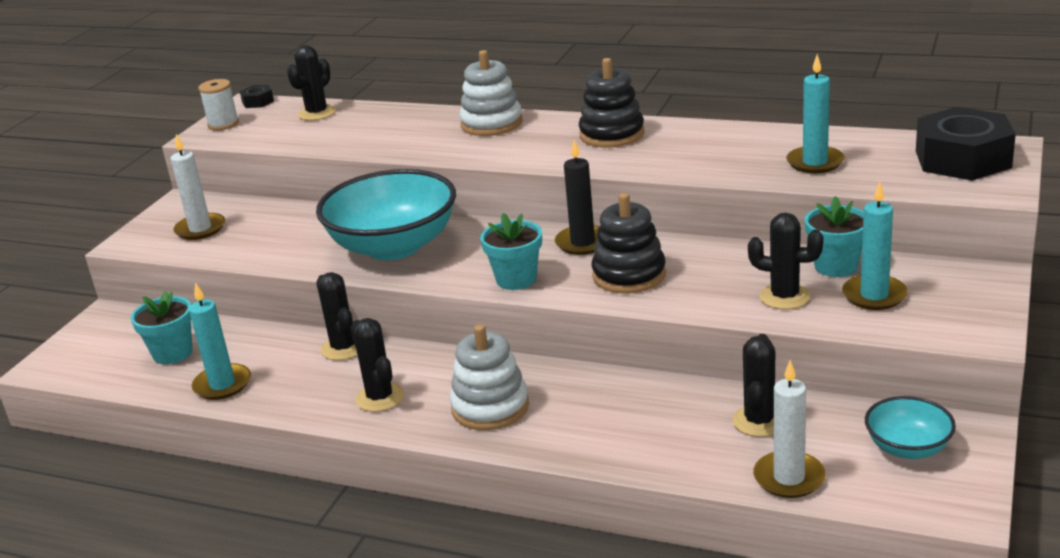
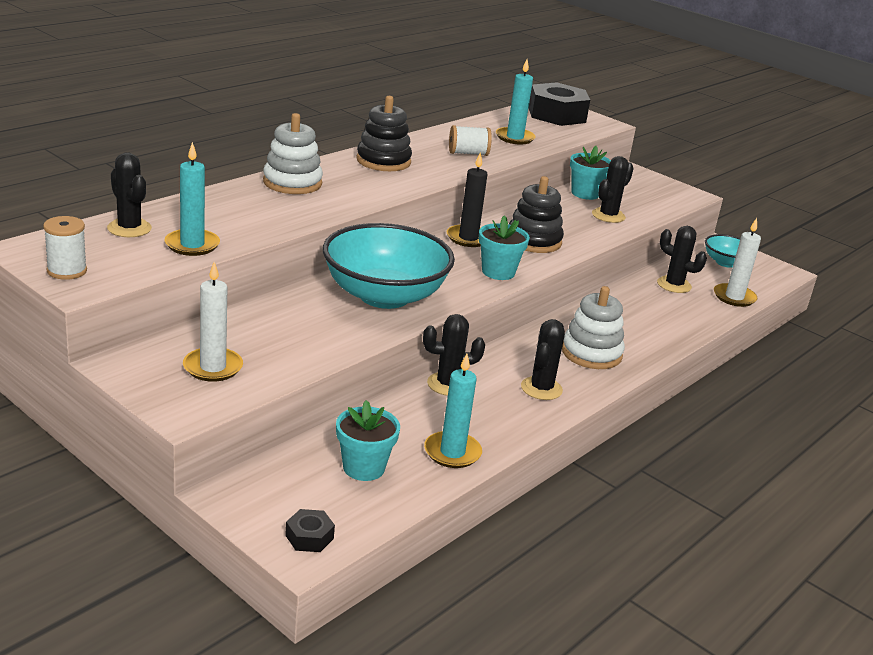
camera: 75 degrees left, 0 degrees up
black nut [240,85,274,108] -> black nut moved to [285,509,335,552]
black cactus [350,318,404,412] -> black cactus turned 60 degrees counterclockwise [521,319,565,400]
turquoise candle [842,181,908,310] -> turquoise candle moved to [165,142,220,256]
none -> white spool [449,125,492,156]

